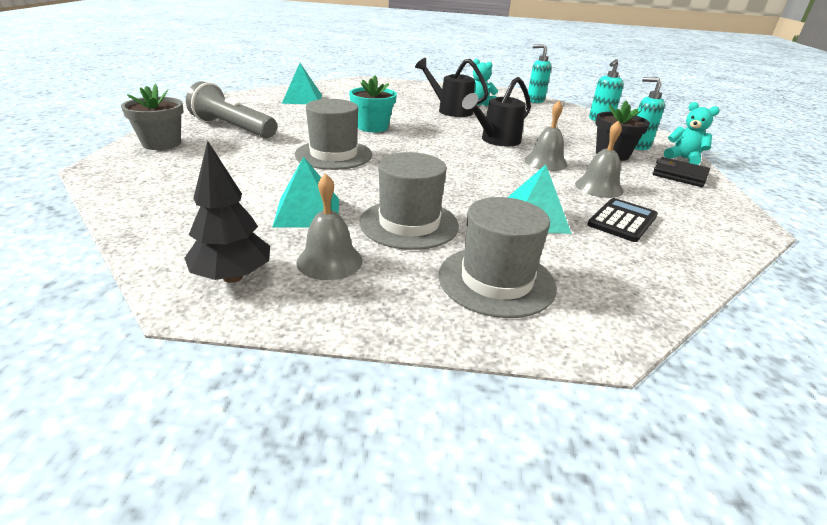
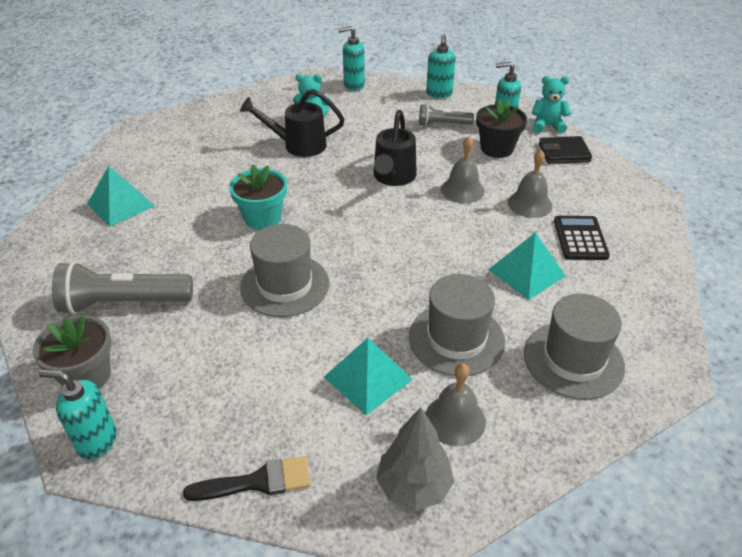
camera: 35 degrees left, 10 degrees up
black tree [184,141,270,283] -> grey tree [376,407,454,511]
none -> turquoise soap dispenser [39,370,117,460]
none -> black brush [183,456,311,501]
none -> grey flashlight [419,104,474,126]

